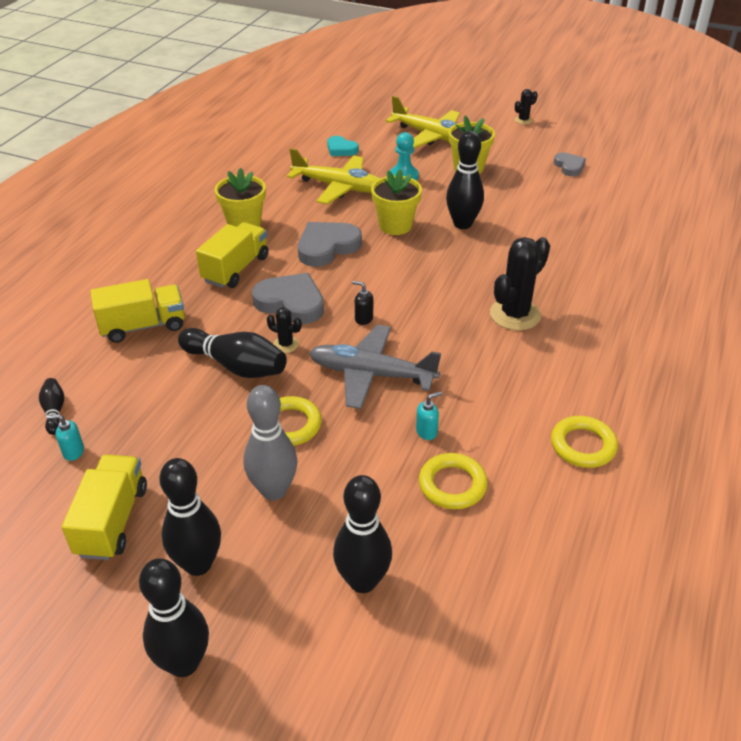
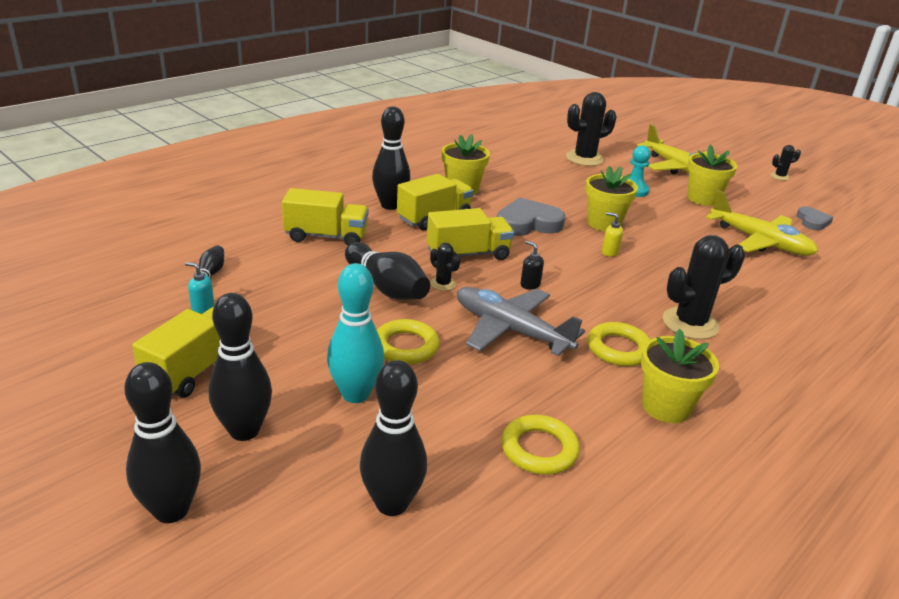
camera: 20 degrees right, 10 degrees down
grey bowling pin [243,385,298,500] -> turquoise bowling pin [327,263,384,403]
grey heart [252,273,324,324] -> yellow truck [427,208,514,260]
yellow plane [287,148,380,205] -> yellow plane moved to [706,190,818,256]
turquoise heart [327,136,359,156] -> black cactus [566,92,616,166]
turquoise soap dispenser [416,392,442,440] -> none
black bowling pin [446,131,484,229] -> black bowling pin moved to [372,106,410,210]
yellow ring [551,416,618,468] -> yellow ring moved to [587,322,651,366]
none -> yellow soap dispenser [602,212,623,257]
none -> yellow flower pot [641,329,719,423]

